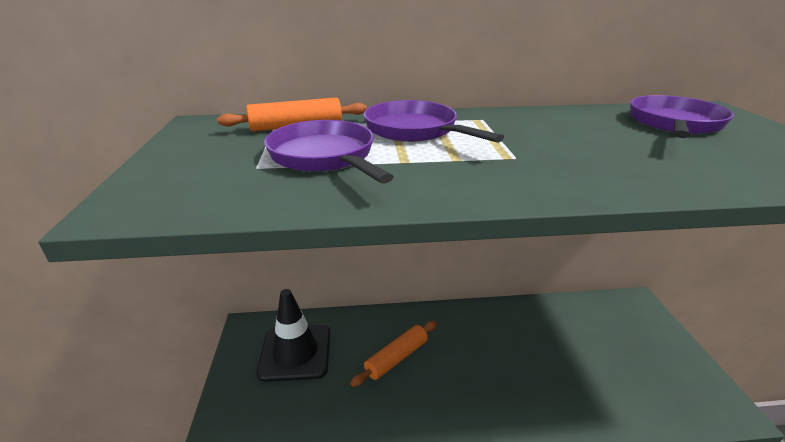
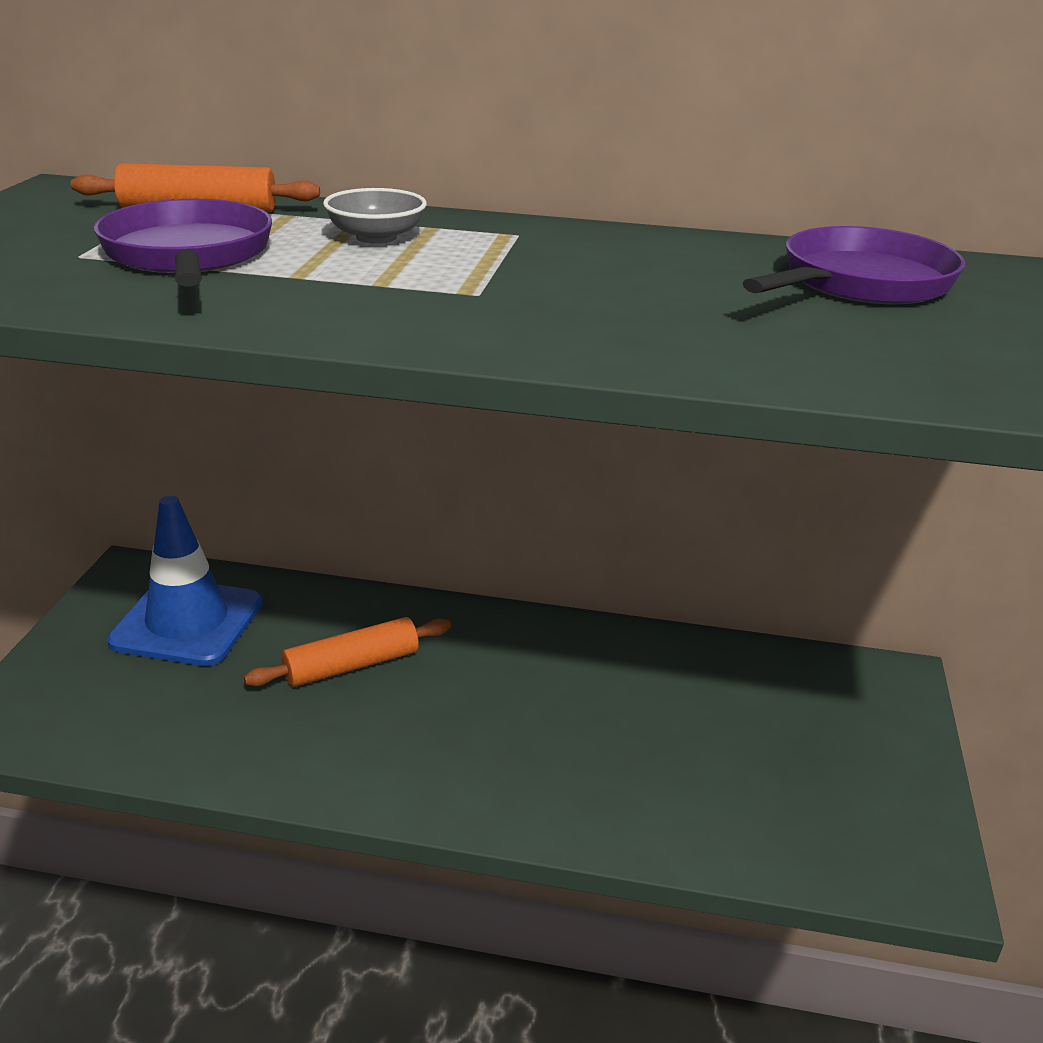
camera: 15 degrees right, 0 degrees up
black traffic cone [257,289,330,382] -> blue traffic cone [107,496,263,666]
purple pan [364,100,504,143] -> grey bowl [323,188,427,244]

